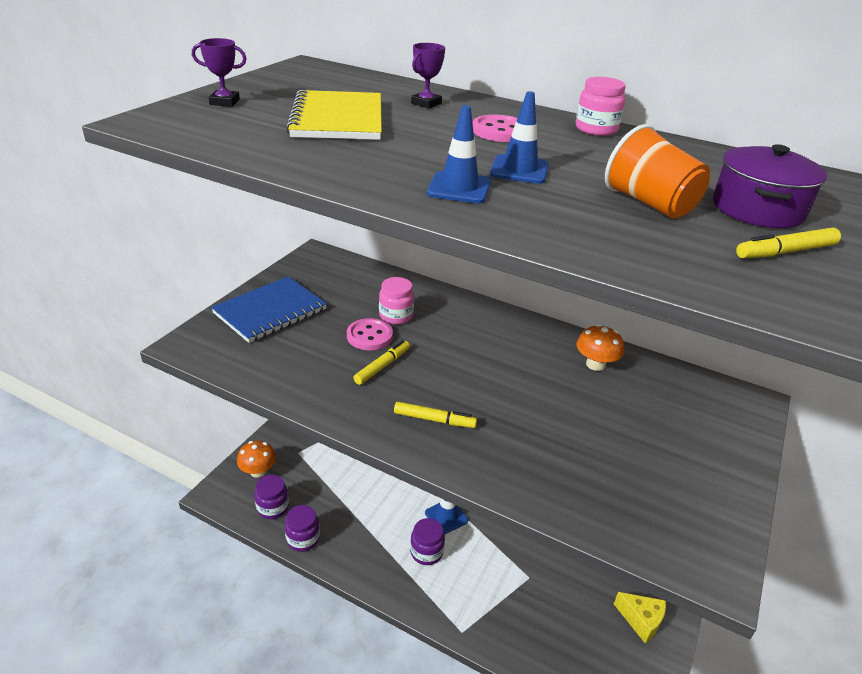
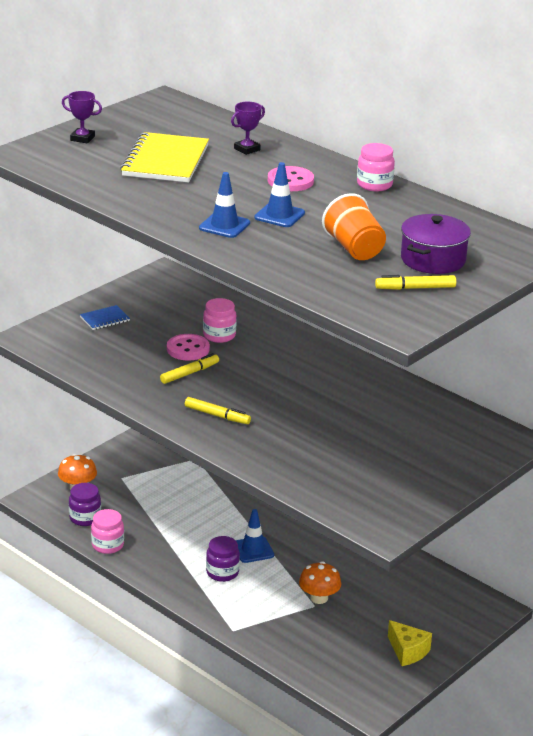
camera: 15 degrees right, 5 degrees down
blue notebook [211,276,327,343] -> blue notebook [80,305,130,330], size x0.48
purple jar [285,505,320,552] -> pink jar [91,509,124,554]
orange mushroom [576,324,624,371] -> orange mushroom moved to [299,561,341,604]

